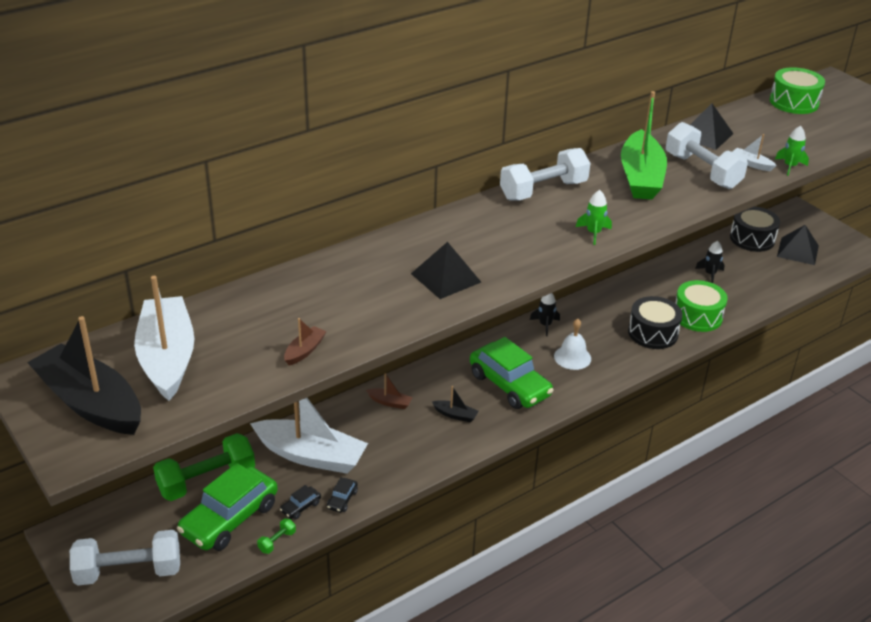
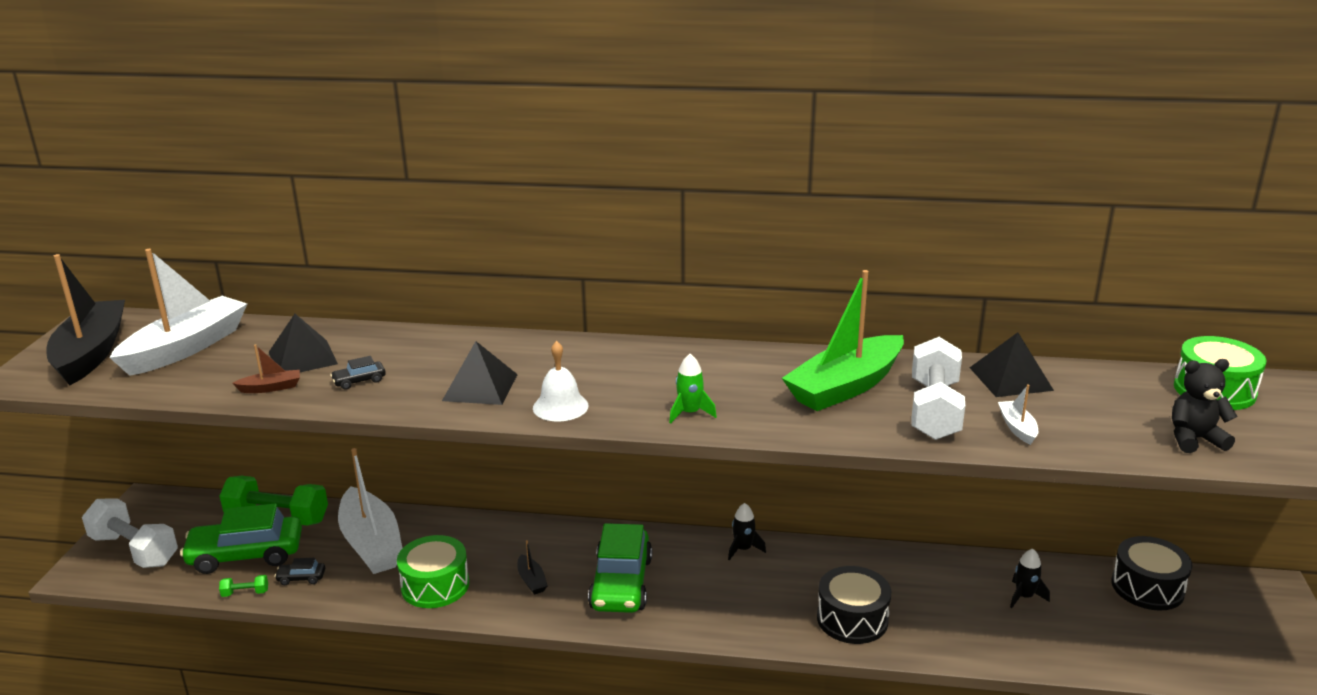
camera: 45 degrees right, 10 degrees down
black car [327,477,358,513] -> black car moved to [330,356,386,390]
brown boat [366,373,412,409] -> none
white dumbbell [500,148,590,201] -> none
white bell [554,319,591,370] -> white bell moved to [533,341,589,421]
green drum [676,280,728,332] -> green drum moved to [397,535,469,608]
green rocket [775,126,809,176] -> none
black pyramid [777,225,819,265] -> black pyramid moved to [269,314,338,372]
none -> black teddy bear [1172,359,1238,453]

